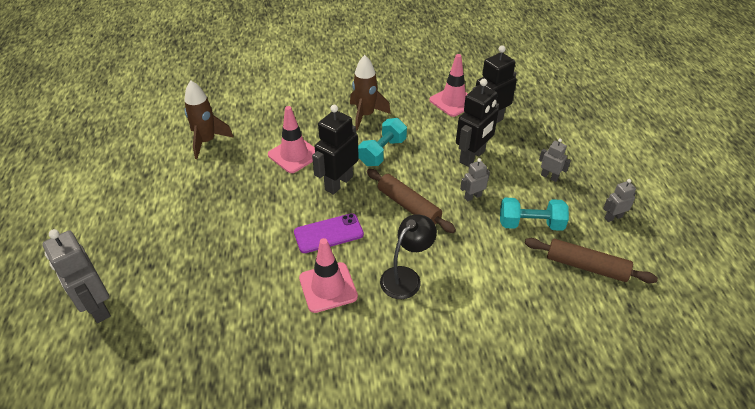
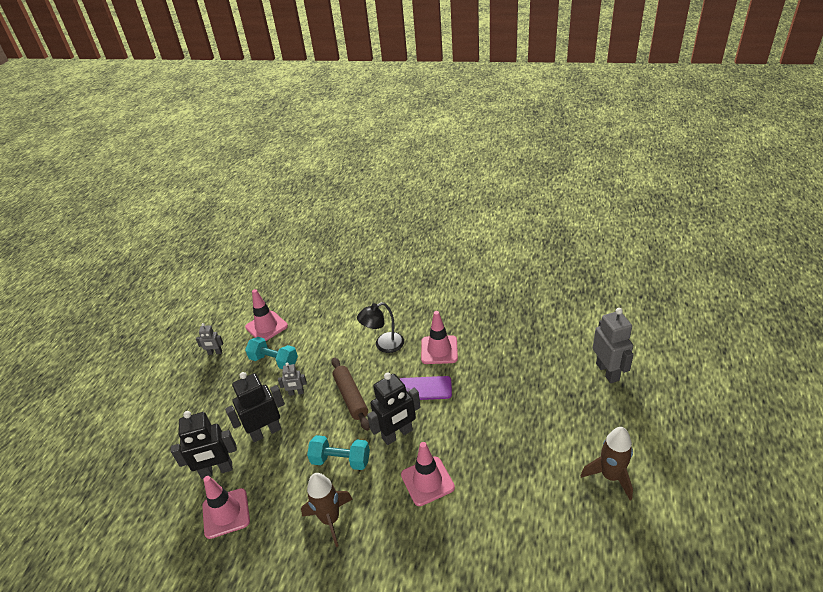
camera: 155 degrees left, 5 degrees down
brown rocket [184,80,234,159] -> brown rocket moved to [581,427,633,500]
turquoise dumbbell [358,118,407,166] -> turquoise dumbbell turned 45 degrees clockwise [307,435,370,470]
brown rolling pin [525,238,658,283] -> pink traffic cone [245,289,288,341]
grey robot [539,138,571,182] -> none

